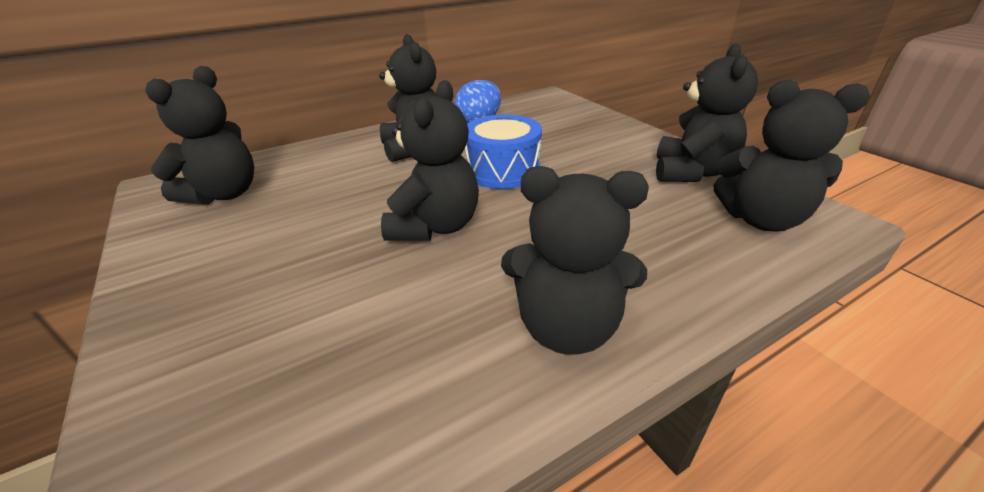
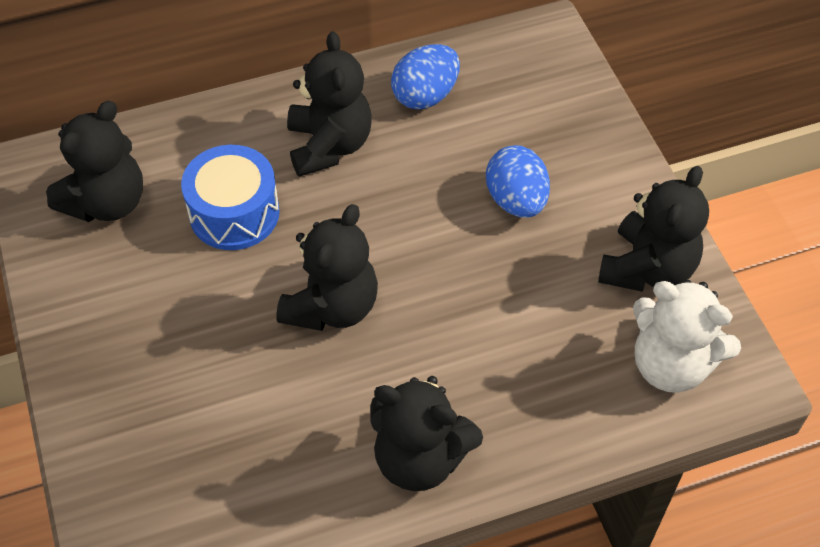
camera: 10 degrees right, 20 degrees up
blue drum [465,115,542,189] -> blue drum moved to [181,145,280,250]
black teddy bear [714,80,870,232] -> white teddy bear [633,280,741,393]
none -> blue egg [486,145,550,218]

